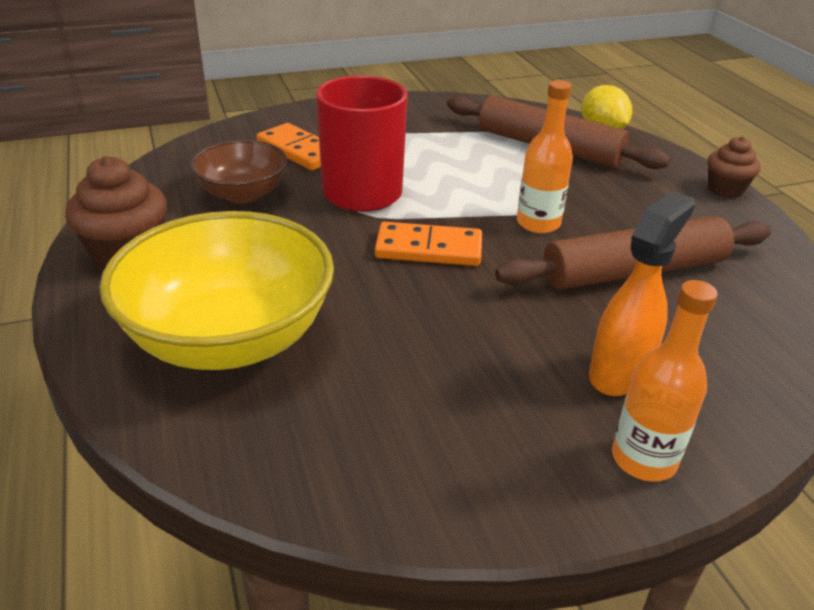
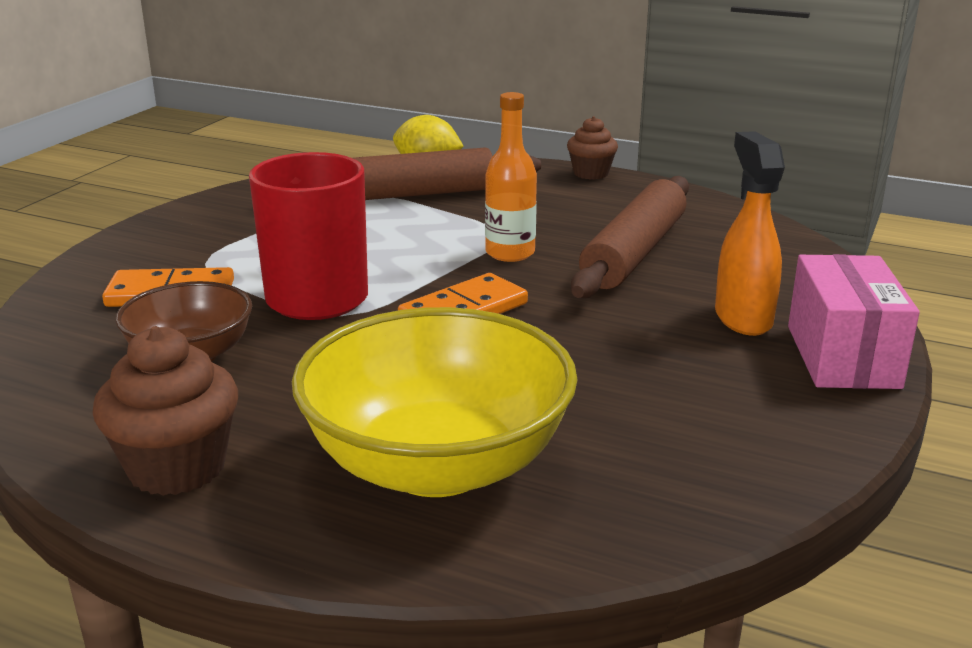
camera: 45 degrees left, 10 degrees down
orange bottle [612,280,718,482] -> pink box [788,254,920,389]

